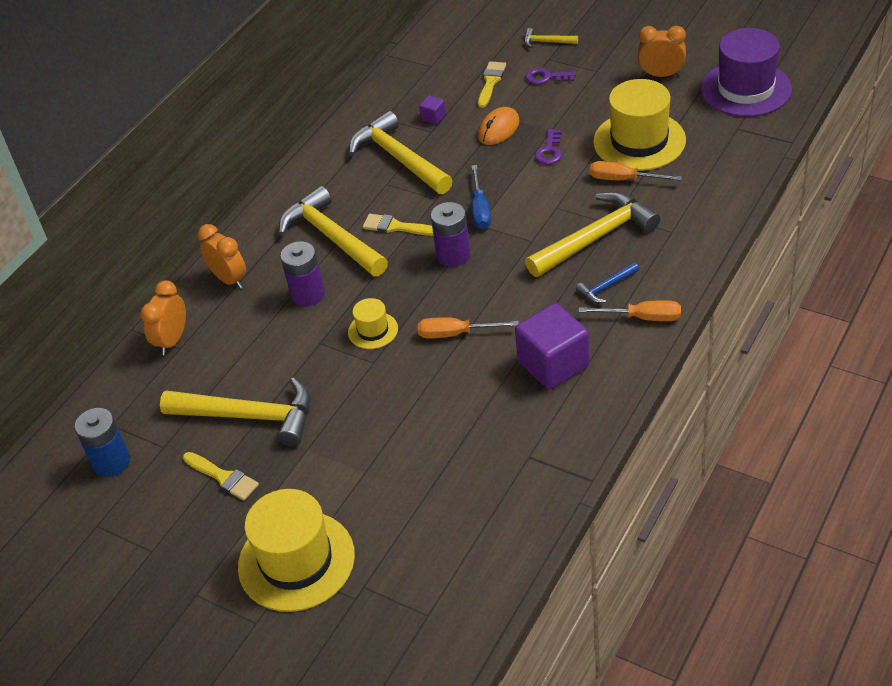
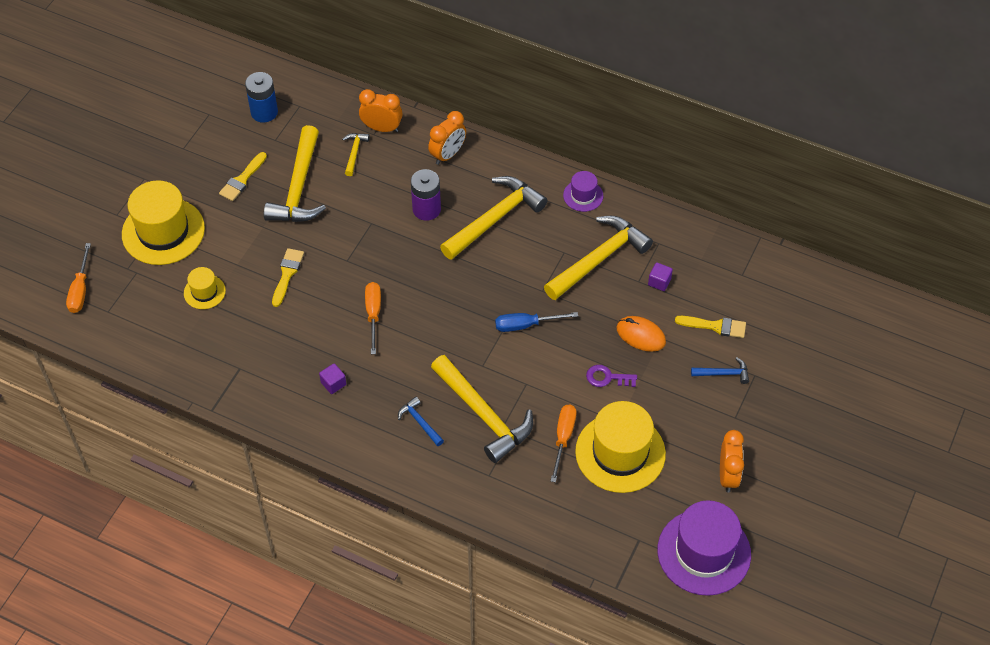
camera: 80 degrees right, 10 degrees up
yellow hat [348,298,398,349] -> yellow hat moved to [184,267,226,309]
yellow brush [363,214,433,236] -> yellow brush moved to [272,248,304,307]
purple battery [431,202,470,267] -> none
purple cube [515,303,590,389] -> purple cube [319,363,346,394], size x0.44
yellow hammer [524,28,578,48] -> yellow hammer moved to [342,133,370,176]
purple key [526,68,576,84] -> blue hammer [691,357,749,384]
orange screwdriver [579,301,681,321] -> orange screwdriver moved to [66,243,91,313]
none -> purple hat [563,171,603,212]

